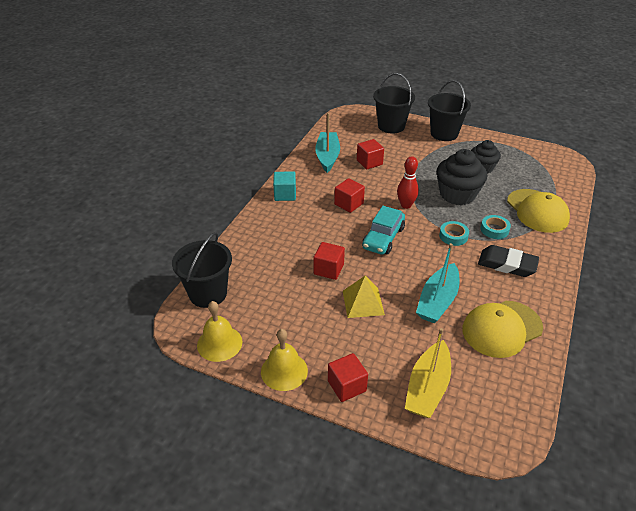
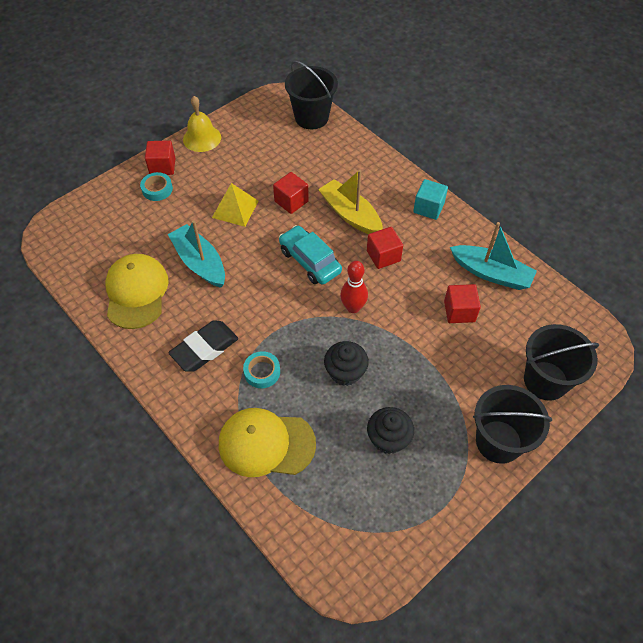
camera: 115 degrees right, 15 degrees up
yellow bell [197,301,242,362] -> none
yellow boat [405,328,451,418] -> yellow boat moved to [318,170,383,234]
black cupcake [436,149,487,205] -> black cupcake [324,341,369,386], size x0.64
turquoise tape [439,221,469,246] -> turquoise tape moved to [140,172,173,201]

